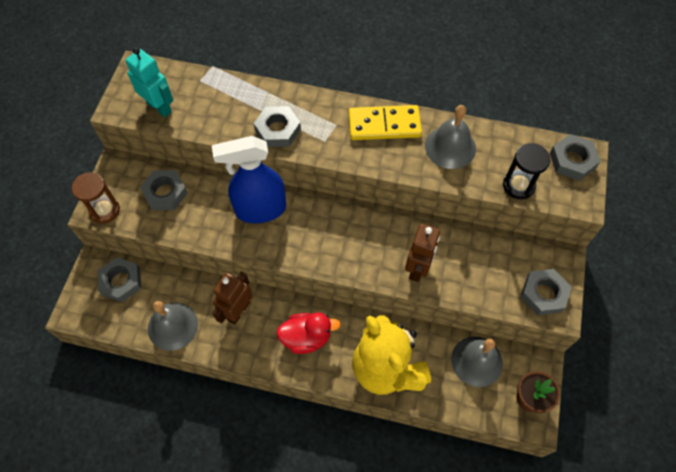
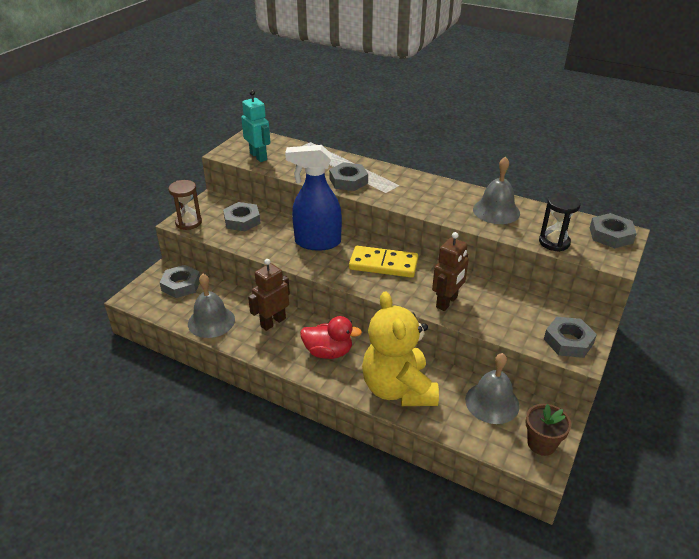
camera: 15 degrees right, 25 degrees down
yellow domino [349,105,422,140] -> yellow domino moved to [349,246,418,278]

